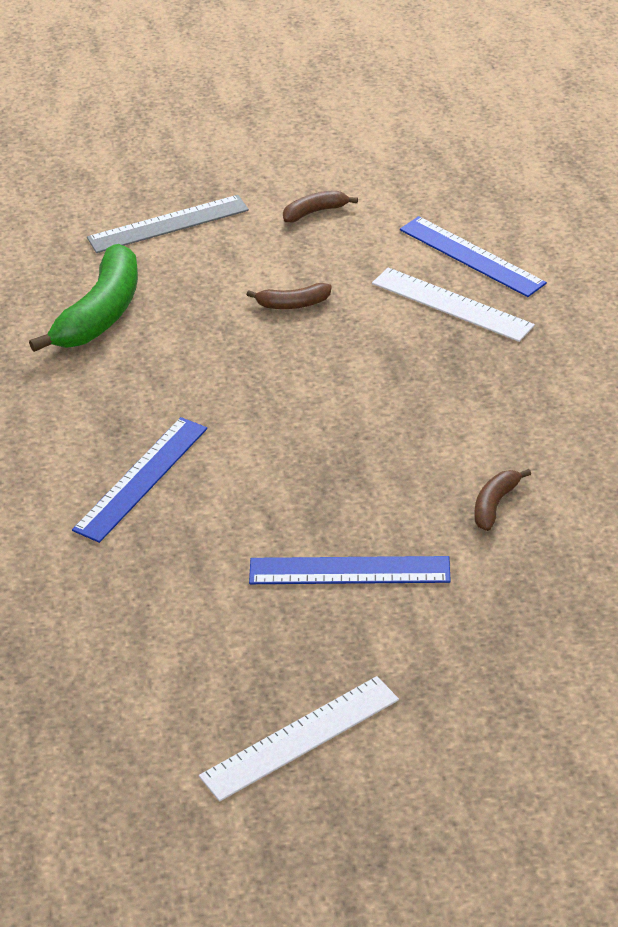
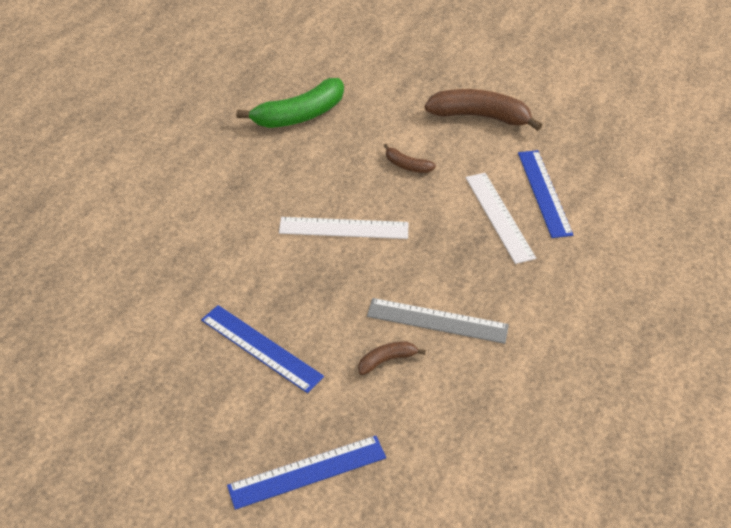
camera: 35 degrees right, 5 degrees up
blue ruler [72,417,207,543] -> blue ruler moved to [227,436,386,510]
grey ruler [87,195,249,253] -> grey ruler moved to [367,298,509,344]
white ruler [199,676,399,802] -> white ruler moved to [279,217,408,239]
brown banana [283,190,358,223] -> brown banana [425,89,542,131], size x2.04

